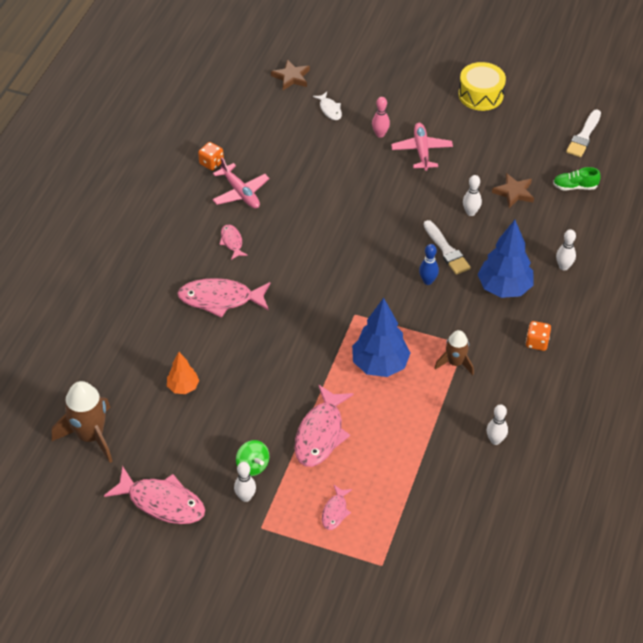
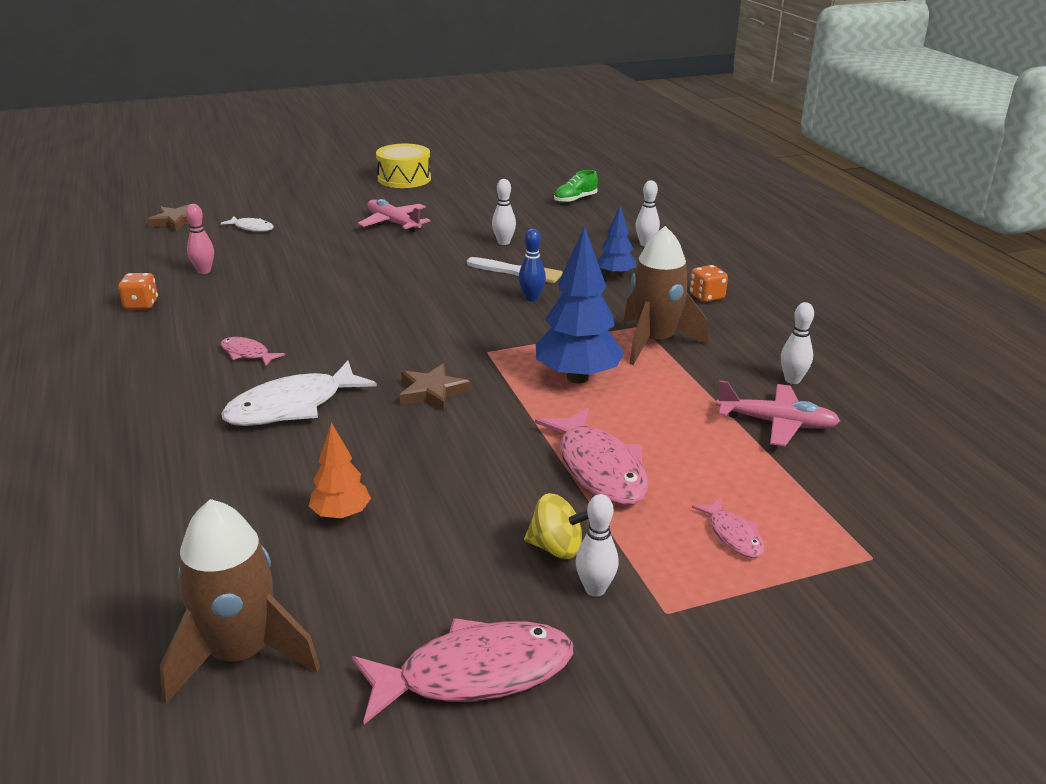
camera: 40 degrees left, 20 degrees down
pink fish [178,278,270,318] -> white fish [221,361,377,426]
pink plane [212,157,269,209] -> pink plane moved to [716,380,840,446]
green spinning top [236,440,269,476] -> yellow spinning top [524,493,589,559]
pink bowling pin [372,97,390,138] -> pink bowling pin moved to [186,204,214,274]
brown rocket [434,330,474,375] -> brown rocket [624,226,708,365], size x1.67
blue tree [478,220,533,298] -> blue tree [597,206,636,278], size x0.55
brown star [492,173,534,208] -> brown star moved to [399,364,471,411]
white brush [566,110,601,157] -> none

